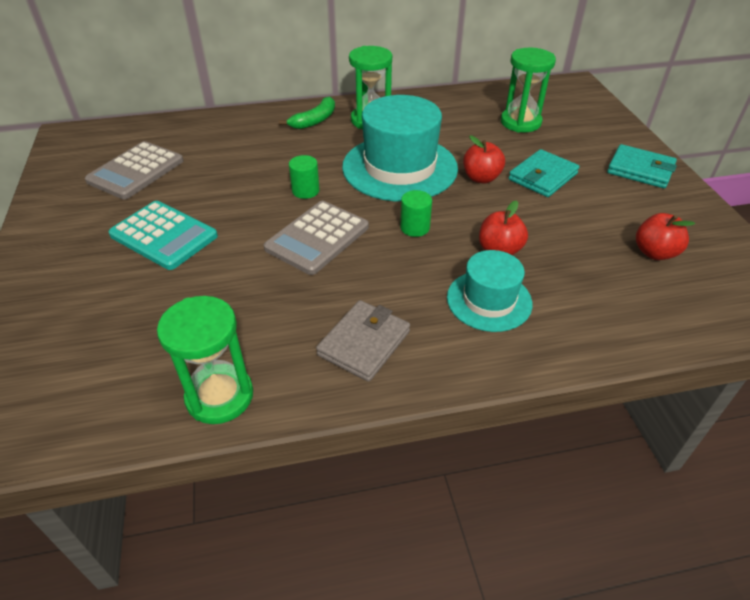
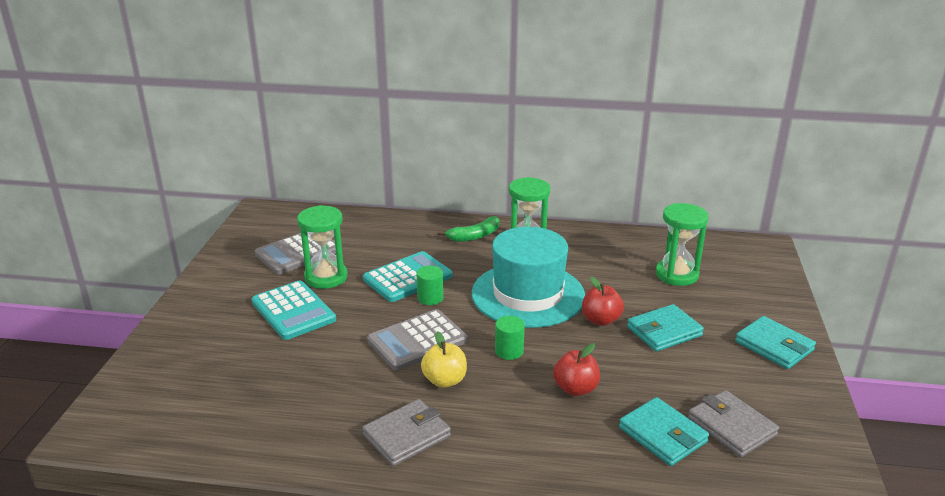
camera: 20 degrees right, 15 degrees down
green hourglass [157,296,253,424] -> green hourglass moved to [297,205,348,289]
turquoise hat [447,250,533,332] -> none
red apple [636,213,695,260] -> grey wallet [688,390,779,457]
none -> turquoise calculator [363,251,453,302]
none -> yellow apple [421,331,467,388]
none -> turquoise wallet [619,397,709,466]

